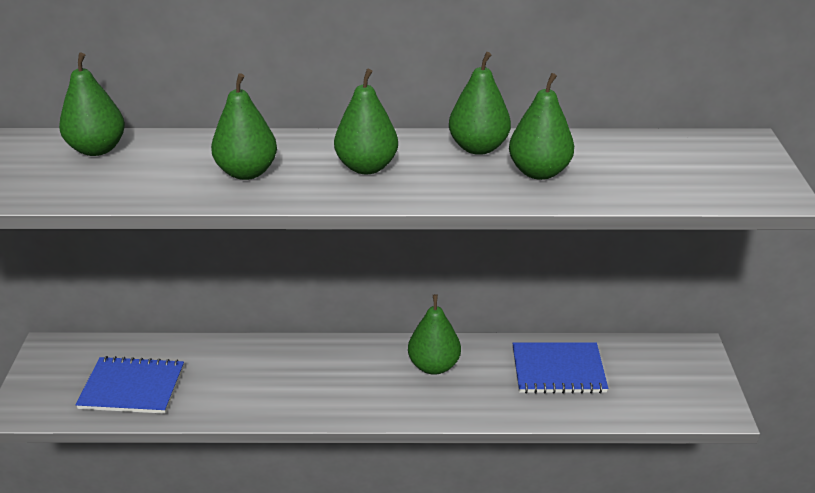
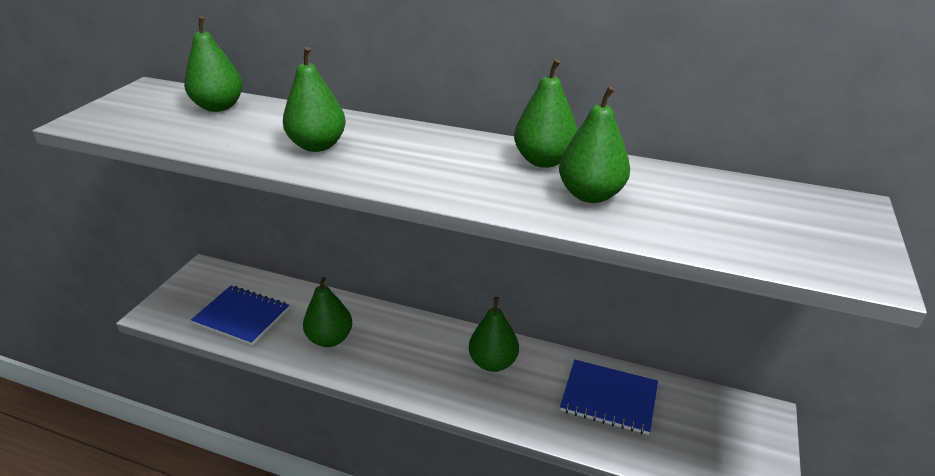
camera: 20 degrees right, 0 degrees up
green pear [334,69,398,174] -> green pear moved to [303,277,352,347]

